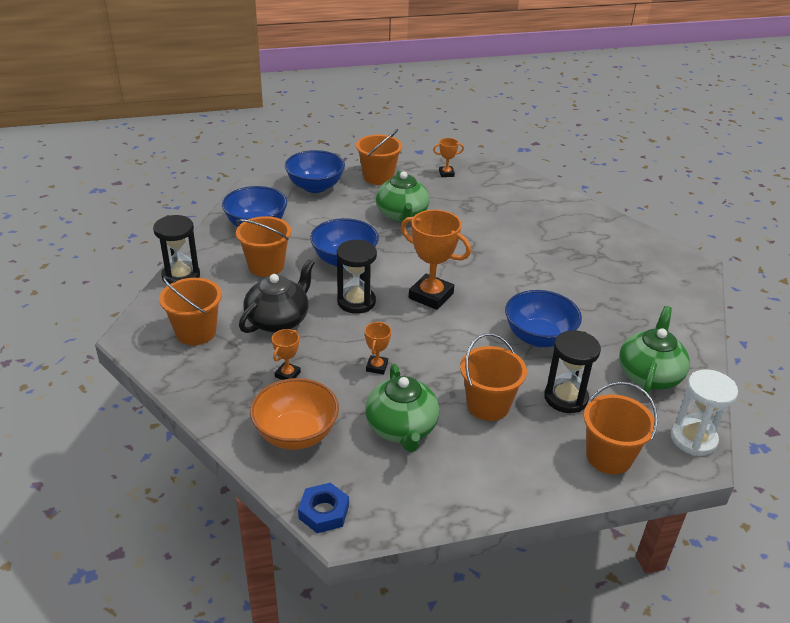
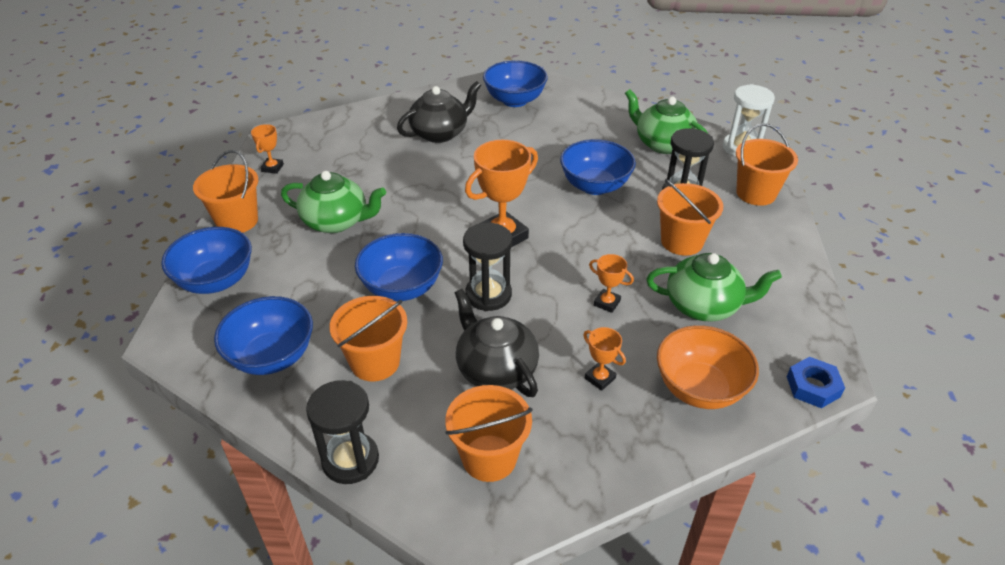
camera: 70 degrees left, 5 degrees up
none -> black teapot [397,81,481,143]
none -> blue bowl [483,60,548,107]

